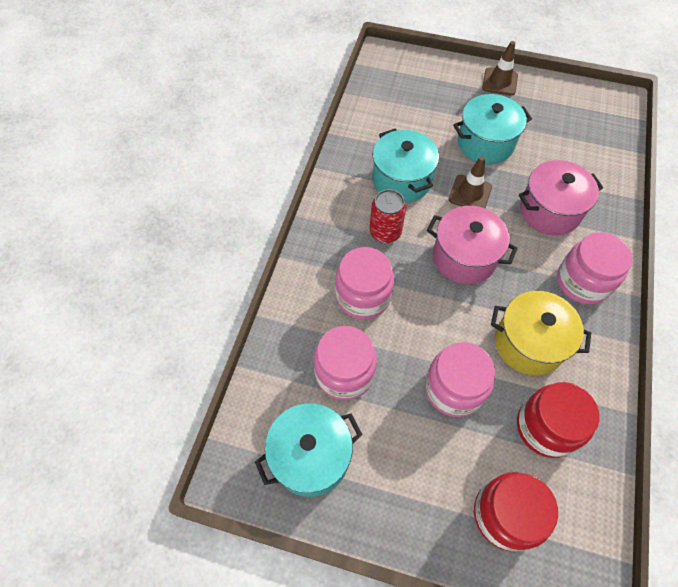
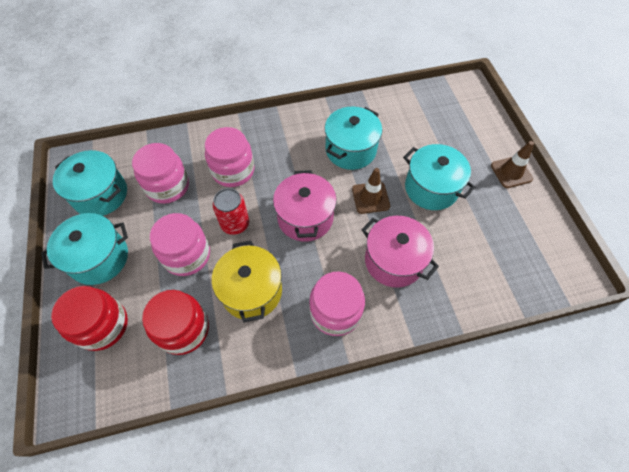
camera: 60 degrees right, 0 degrees up
red can [370,189,406,243] -> red can moved to [213,188,249,235]
none -> turquoise pot [41,213,128,285]

